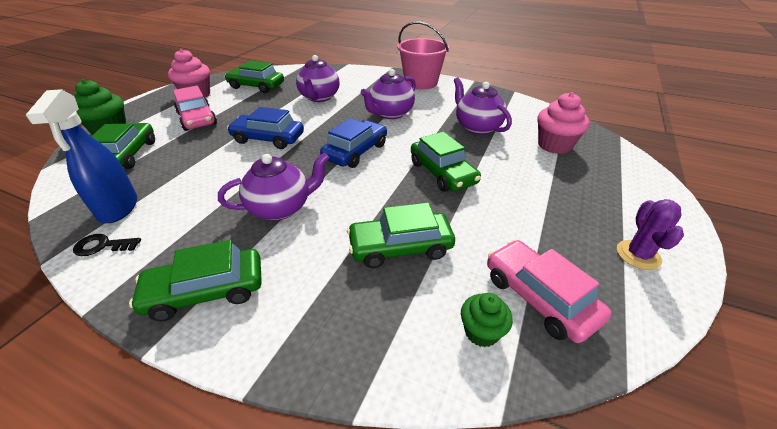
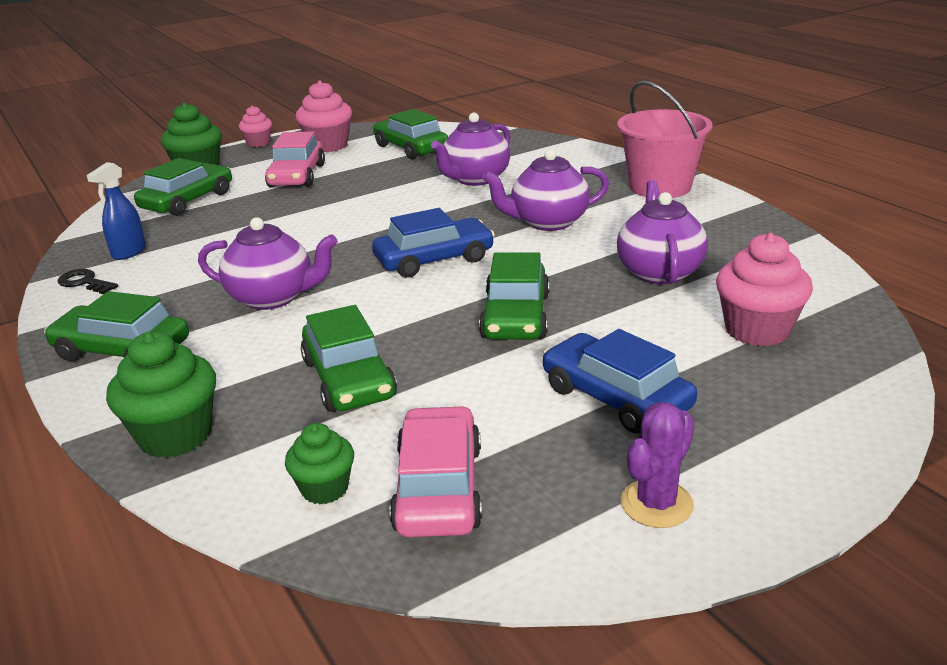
camera: 35 degrees right, 10 degrees down
blue spray bottle [26,89,137,223] -> blue spray bottle [87,162,146,260], size x0.63
blue car [227,107,304,149] -> blue car moved to [542,329,697,433]
green car [347,203,455,268] -> green car turned 135 degrees counterclockwise [301,305,397,412]
none -> green cupcake [106,331,216,458]
none -> pink cupcake [239,105,272,147]

